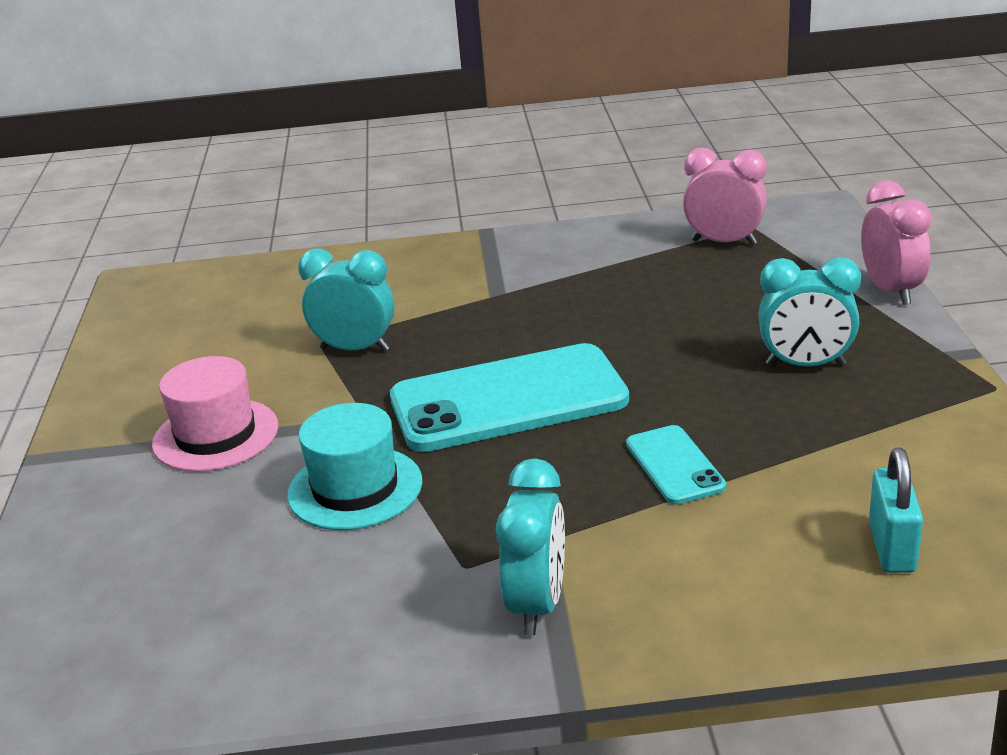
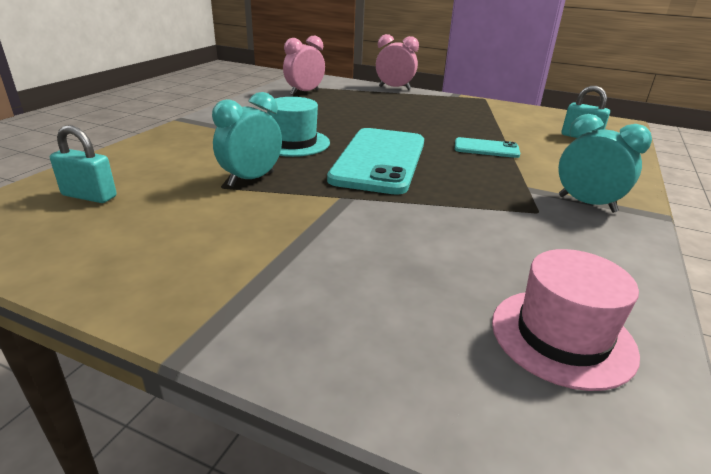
camera: 65 degrees left, 0 degrees up
pink hat [152,356,278,472] -> pink hat moved to [492,249,640,391]
turquoise hat [287,403,423,530] -> turquoise hat moved to [267,97,330,157]
turquoise clock [759,257,861,367] -> none
none -> turquoise padlock [50,125,117,203]

